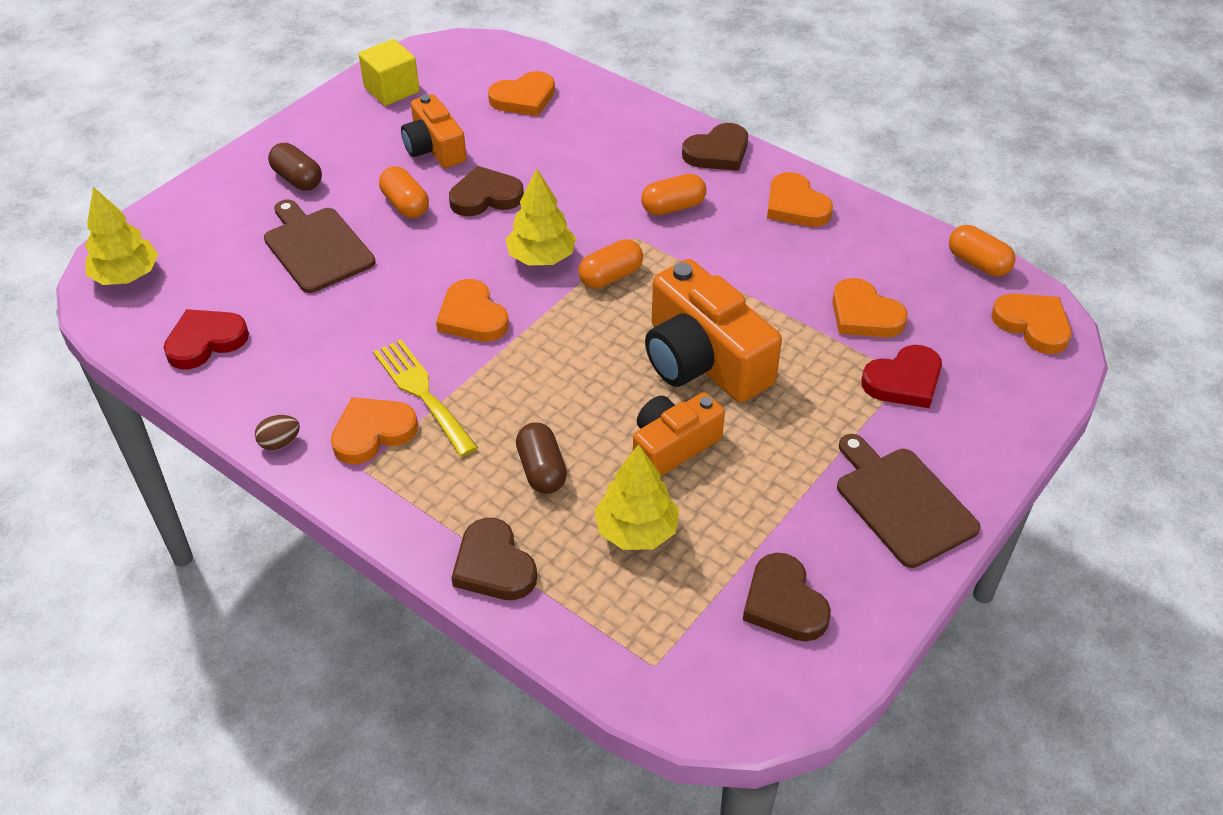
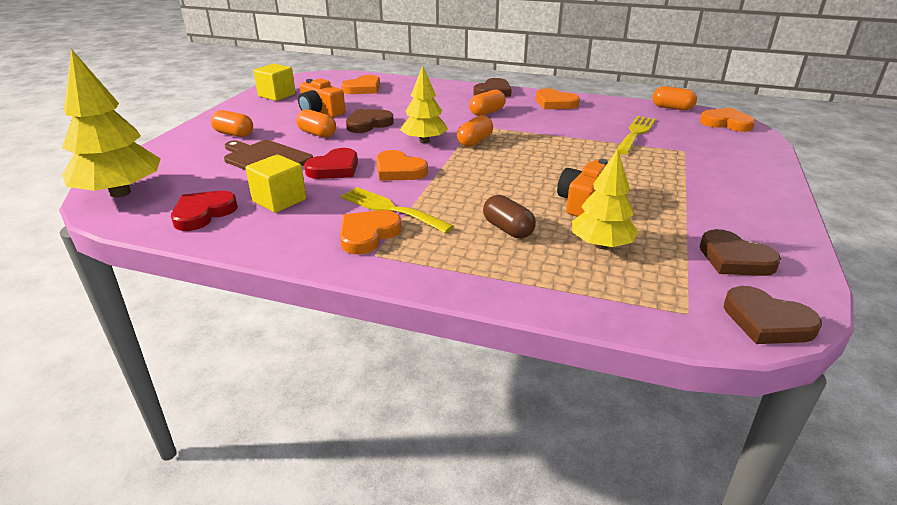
camera: 20 degrees left, 15 degrees down
yellow tree [85,187,158,285] -> yellow tree [62,49,161,198], size x1.57
brown egg [255,415,300,450] -> none
brown capsule [268,143,322,190] -> orange capsule [211,110,253,137]
brown heart [451,518,537,600] -> brown heart moved to [724,286,822,344]
orange camera [645,259,782,403] -> none
orange heart [832,278,908,337] -> yellow fork [617,116,656,154]
brown cutting board [837,434,980,568] -> none
red heart [861,345,942,408] -> red heart moved to [304,148,358,179]
none -> yellow cube [246,154,306,213]

